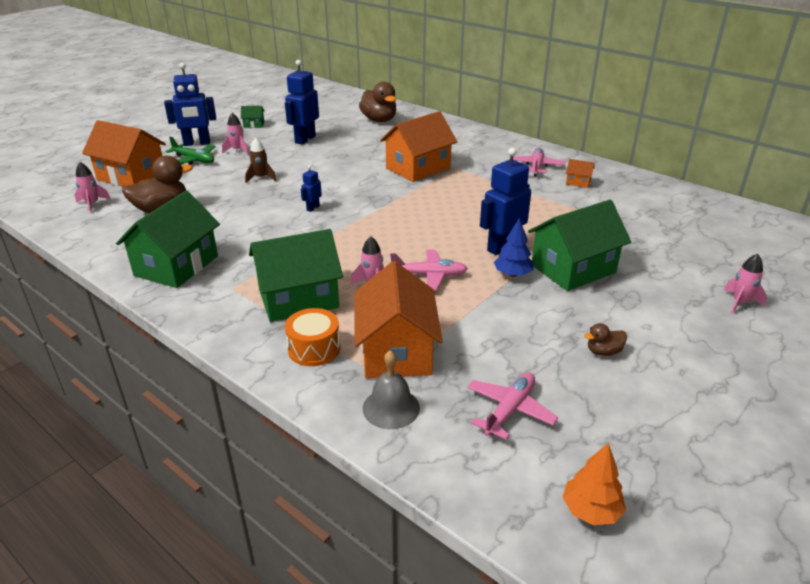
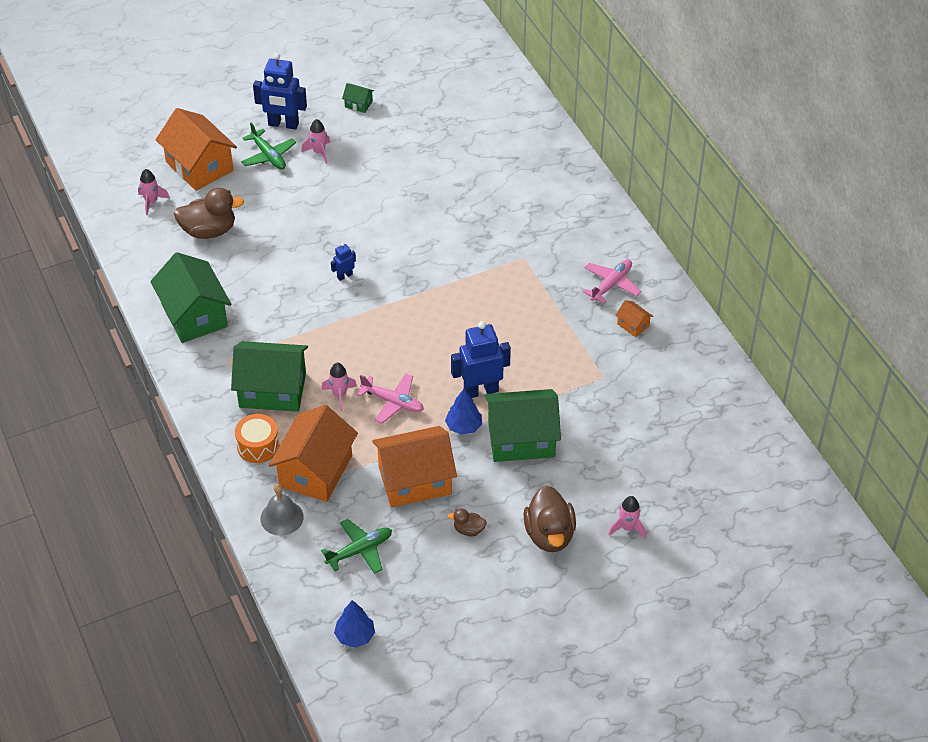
camera: 25 degrees right, 15 degrees up
green house [116,191,220,288] -> green house turned 75 degrees counterclockwise [150,252,232,343]
brown rocket [245,138,277,183] -> none
blue robot [285,60,319,145] -> none
brown duck [359,82,396,122] -> brown duck moved to [523,486,576,552]
orange house [380,111,457,182] -> orange house moved to [372,426,457,507]
pink plane [467,372,558,440] -> green plane [321,519,392,574]
orange tree [563,443,626,525] -> blue tree [334,600,375,648]

